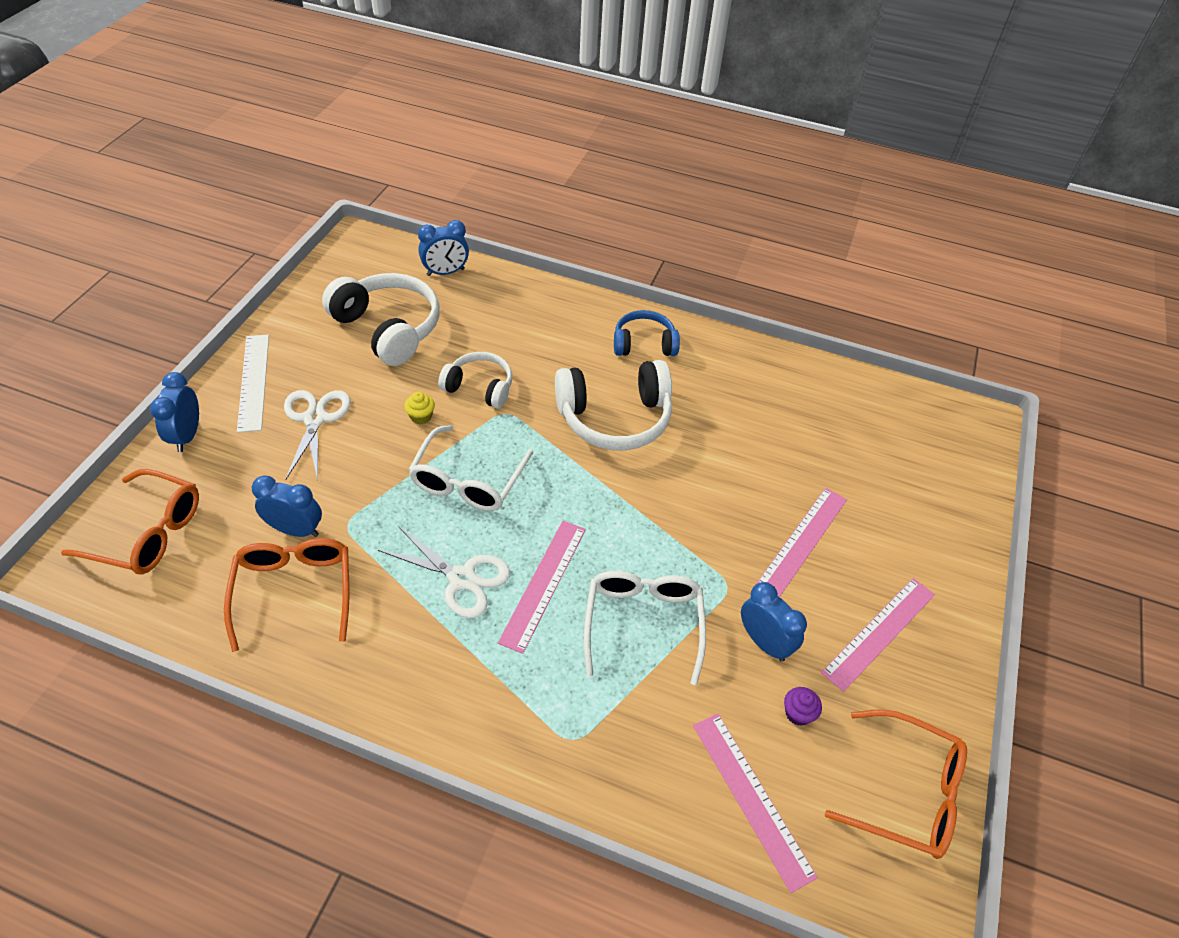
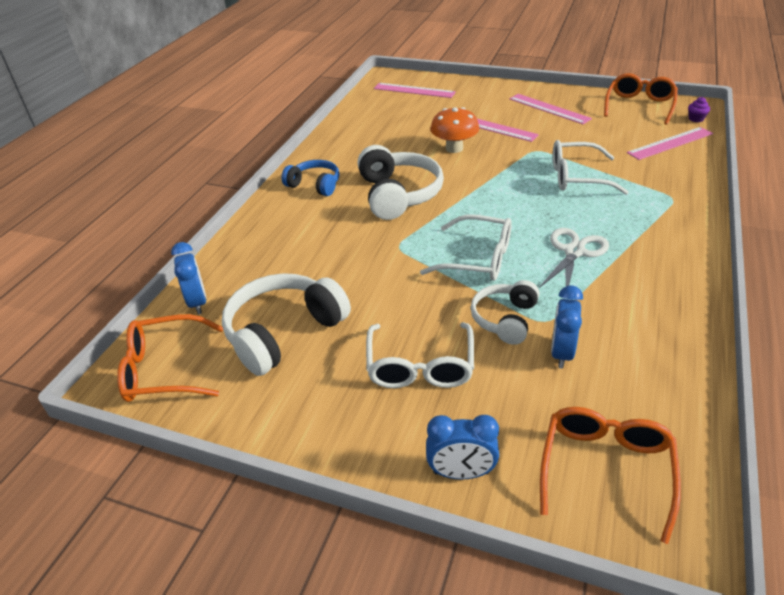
camera: 85 degrees left, 10 degrees down
orange glasses [224,538,349,652] -> orange glasses moved to [117,314,223,402]
white ruler [237,335,269,433] -> none
white scissors [284,390,351,480] -> white glasses [366,322,474,388]
yellow cupcake [404,392,435,424] -> none
white headphones [438,352,512,409] -> white headphones moved to [471,280,540,345]
pink ruler [498,521,586,654] -> pink ruler moved to [374,83,456,98]
blue headphones [614,310,680,356] -> blue headphones turned 120 degrees clockwise [282,160,340,196]
blue clock [741,582,807,662] -> none
purple cupcake [784,687,822,726] -> purple cupcake moved to [688,97,710,122]
none -> orange mushroom [430,107,479,153]

